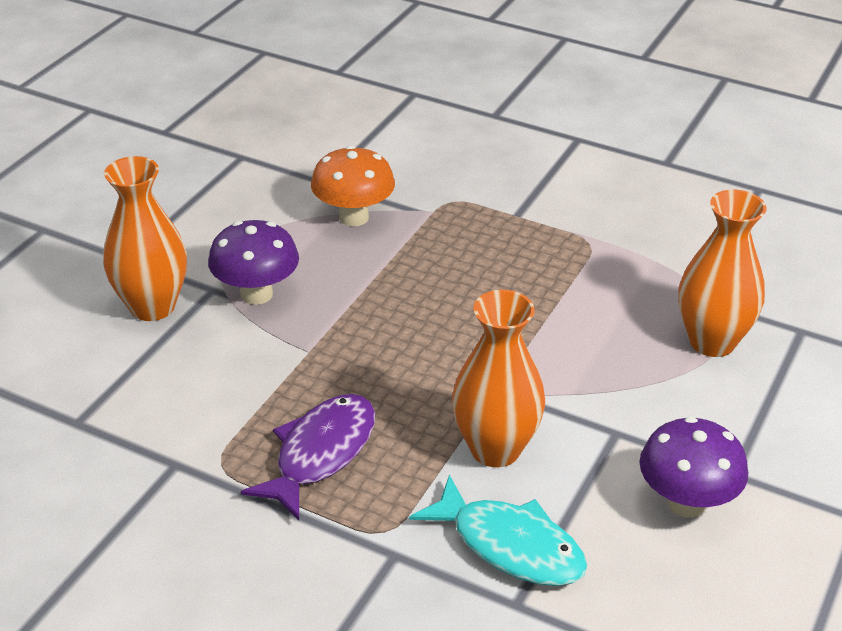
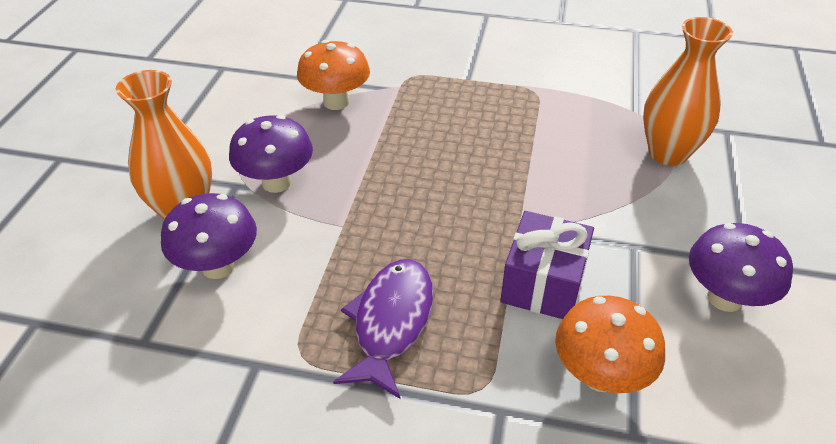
camera: 15 degrees left, 5 degrees up
turquoise fish [409,475,588,586] -> orange mushroom [555,296,665,393]
orange vase [452,290,545,467] -> purple gift [500,211,594,319]
none -> purple mushroom [161,193,257,279]

